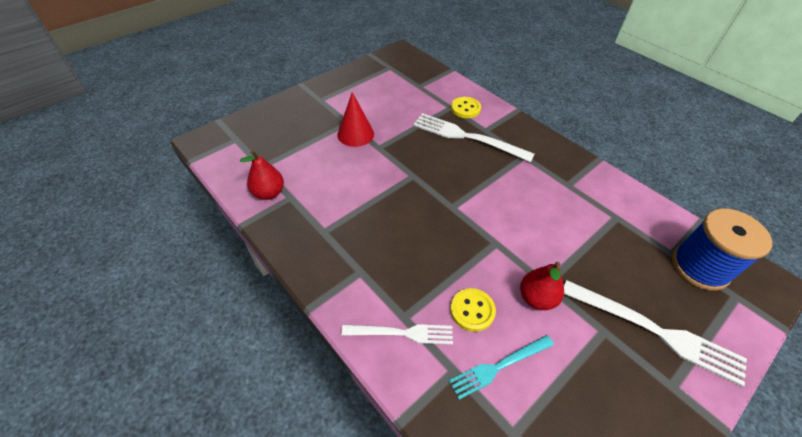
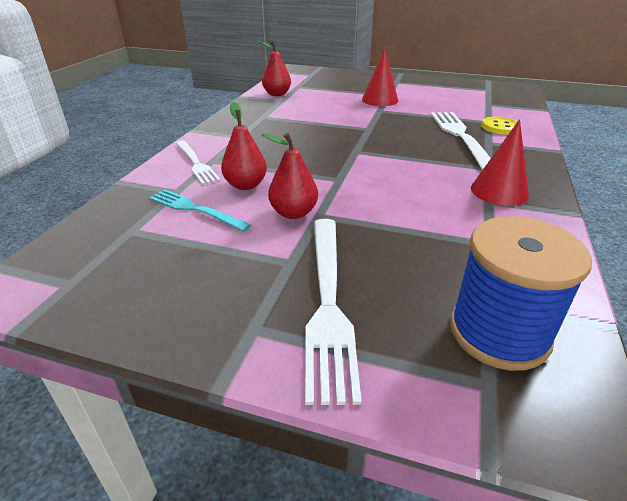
camera: 60 degrees right, 15 degrees down
yellow button [450,288,496,332] -> red pear [221,102,267,190]
none -> red cone [471,119,529,206]

